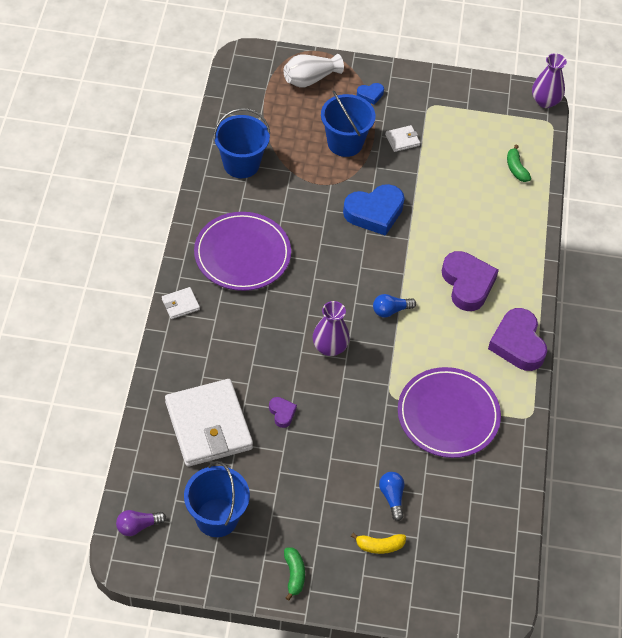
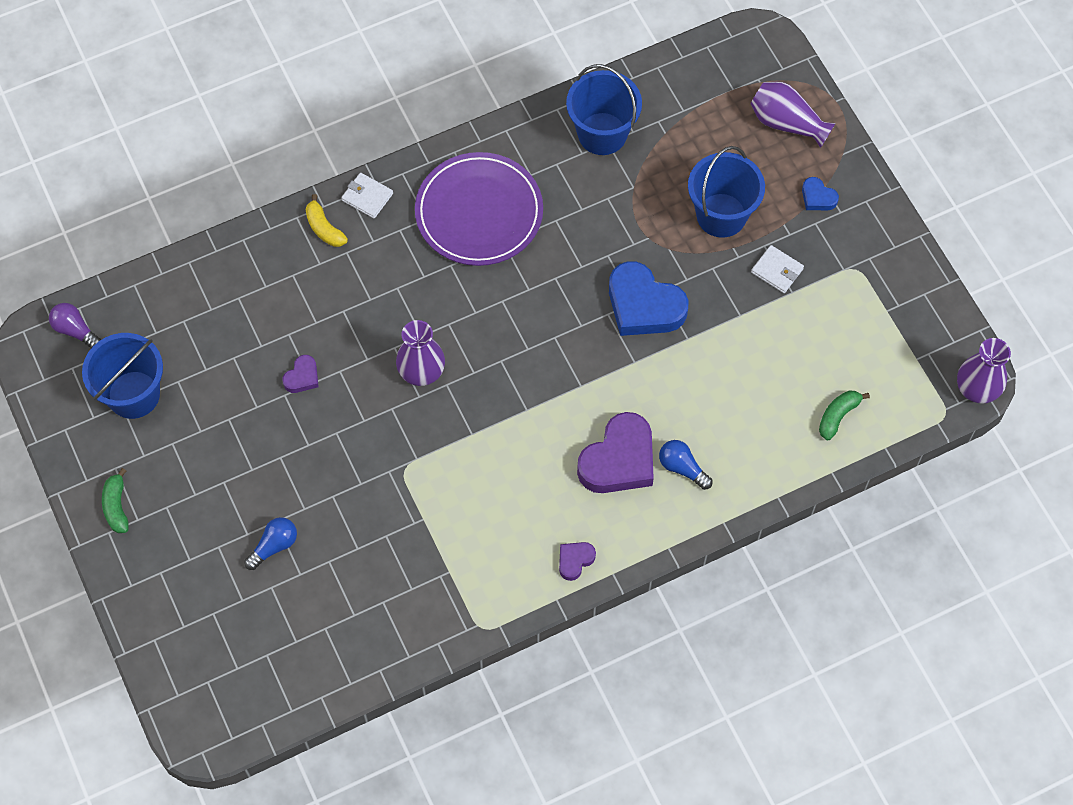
camera: 60 degrees right, 10 degrees up
white wallet [165,379,253,467] -> none
white vase [284,54,344,88] -> purple vase [751,82,836,148]
green banana [284,547,305,601] -> green banana turned 120 degrees clockwise [102,468,129,533]
yellow banana [351,533,406,554] -> yellow banana moved to [305,194,348,247]
blue light bulb [373,294,416,318] -> blue light bulb moved to [659,440,712,490]
purple plate [398,367,501,458] -> none
purple heart [488,308,547,371] -> purple heart [559,542,596,581], size x0.47

